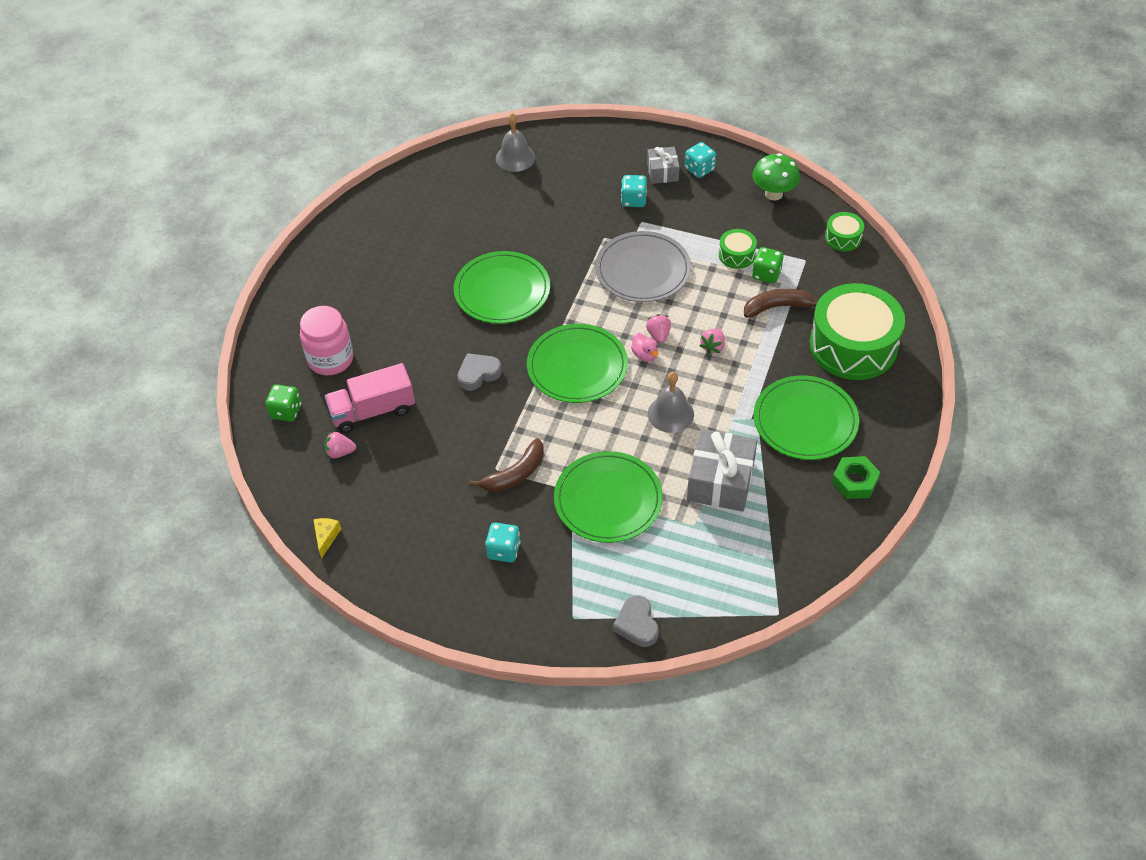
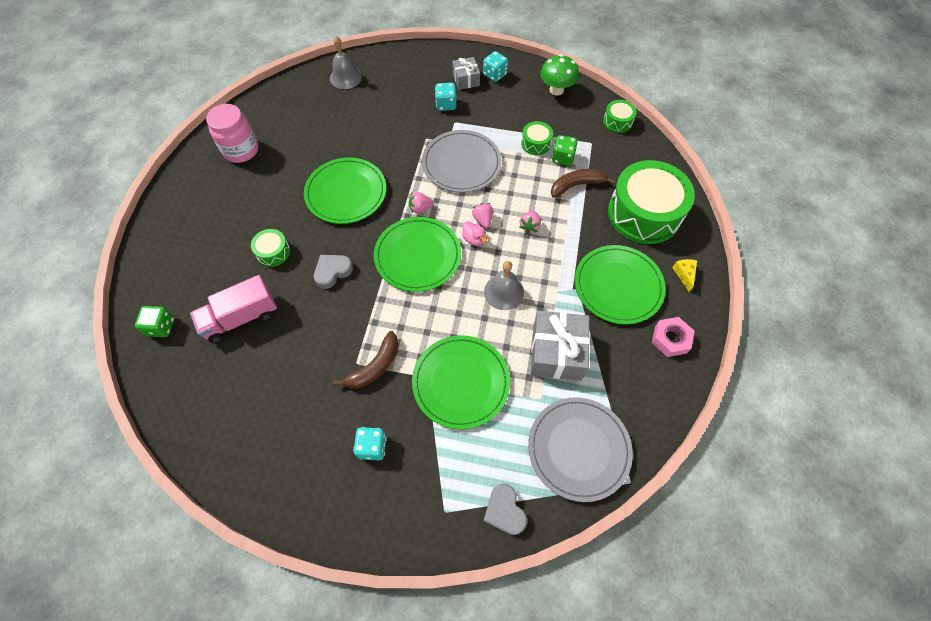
camera: 10 degrees left, 10 degrees up
pink jar [300,306,353,375] -> pink jar moved to [206,104,259,163]
yellow cheese [313,518,341,559] -> yellow cheese moved to [672,259,697,292]
pink strawberry [324,431,356,458] -> pink strawberry moved to [409,191,434,213]
green nut [832,456,880,499] -> pink nut [652,317,695,357]
none -> green drum [251,229,290,267]
none -> grey plate [528,397,633,502]

